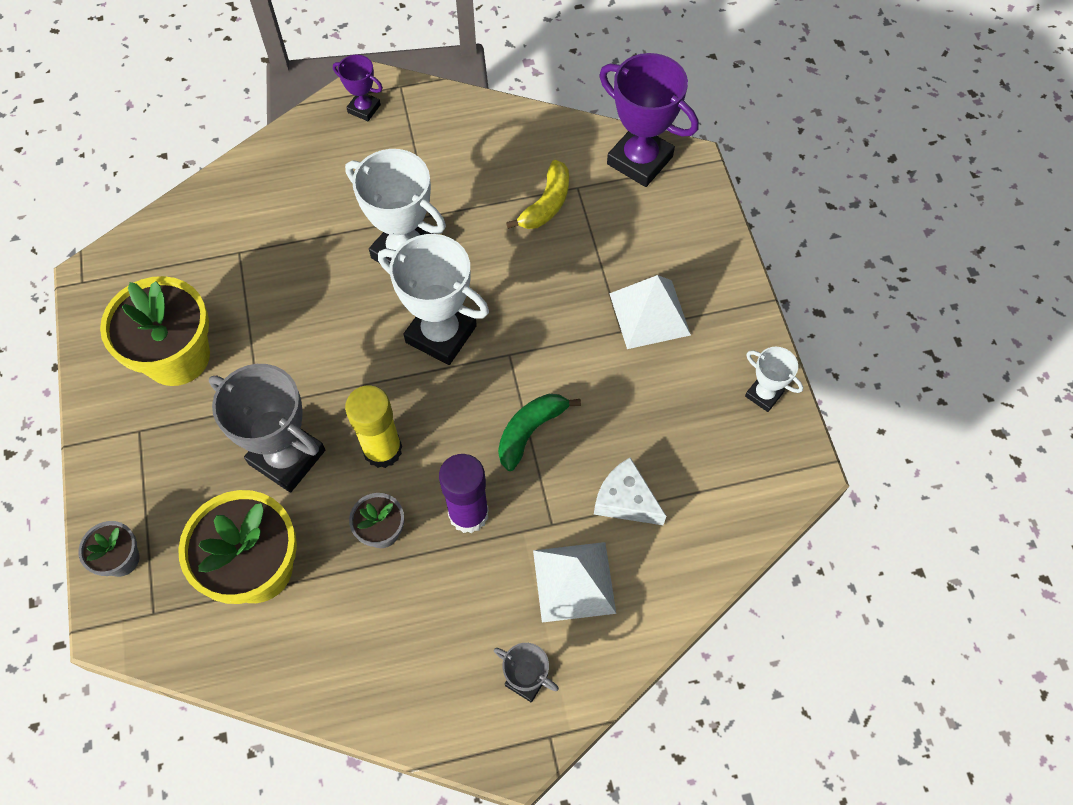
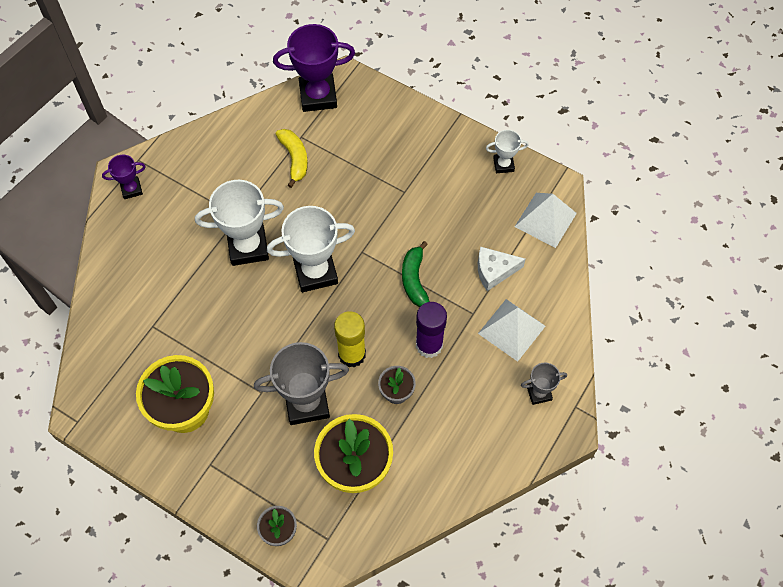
camera: 45 degrees left, 0 degrees up
white pyramid [609,275,691,349] -> white pyramid moved to [515,193,577,248]

